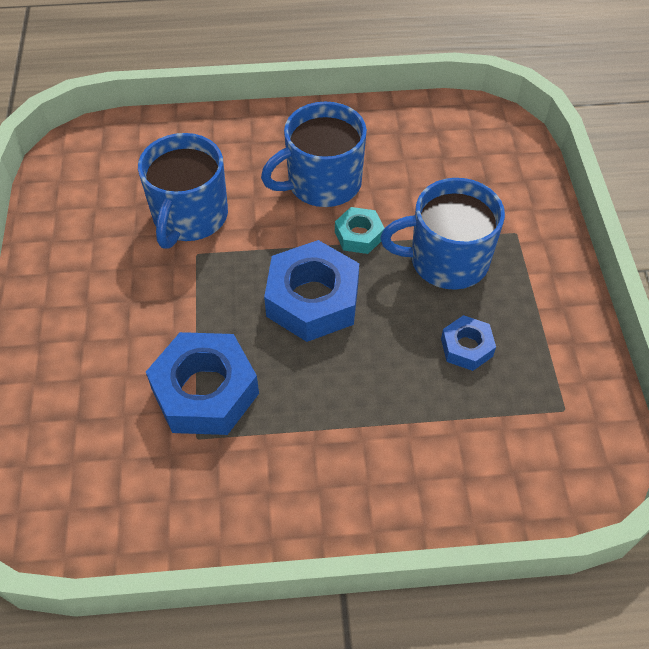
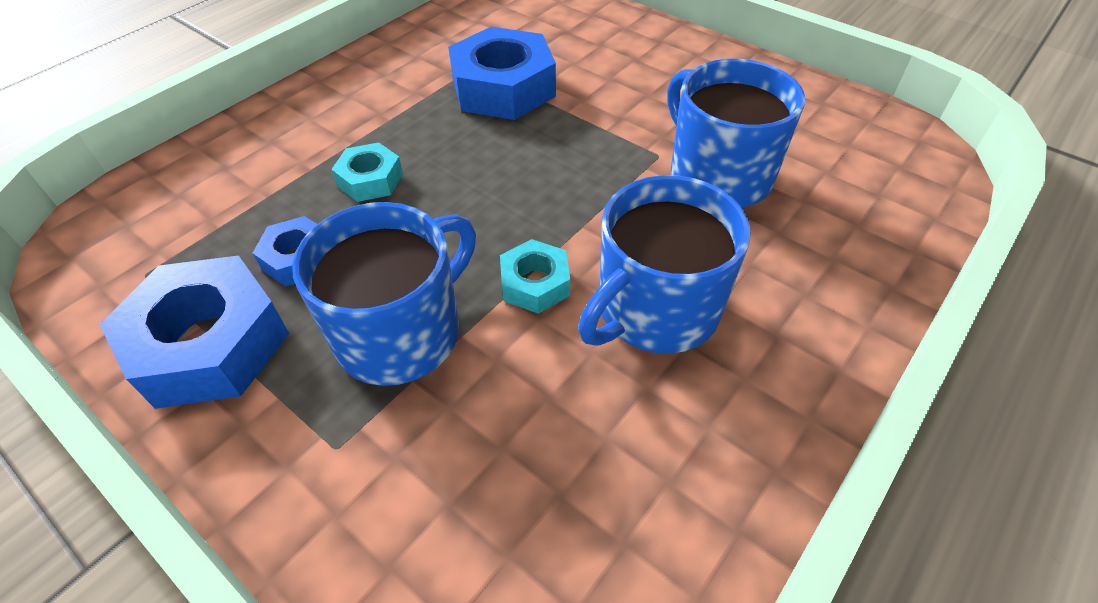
camera: 135 degrees right, 5 degrees down
blue mug [261,102,367,207] -> blue mug turned 150 degrees counterclockwise [578,175,751,354]
blue nut [264,240,359,342] -> blue nut moved to [100,255,289,409]
none -> turquoise nut [331,142,403,202]

